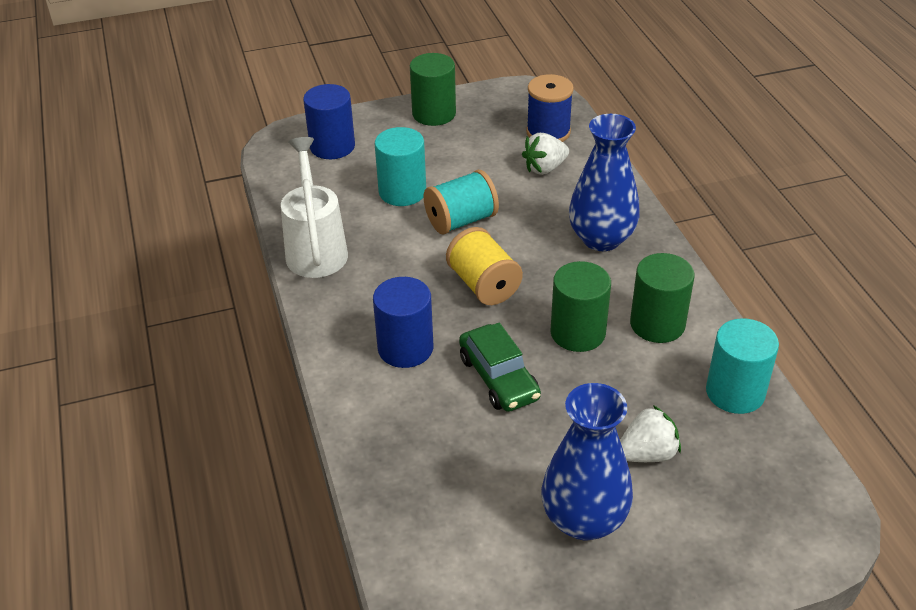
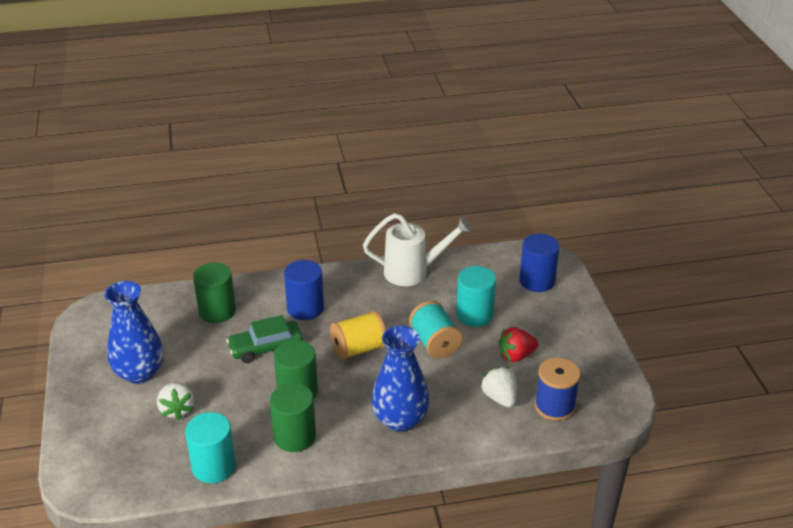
camera: 95 degrees right, 5 degrees down
green cylinder [410,53,456,126] -> green cylinder moved to [193,263,236,323]
none -> red strawberry [498,327,538,362]

